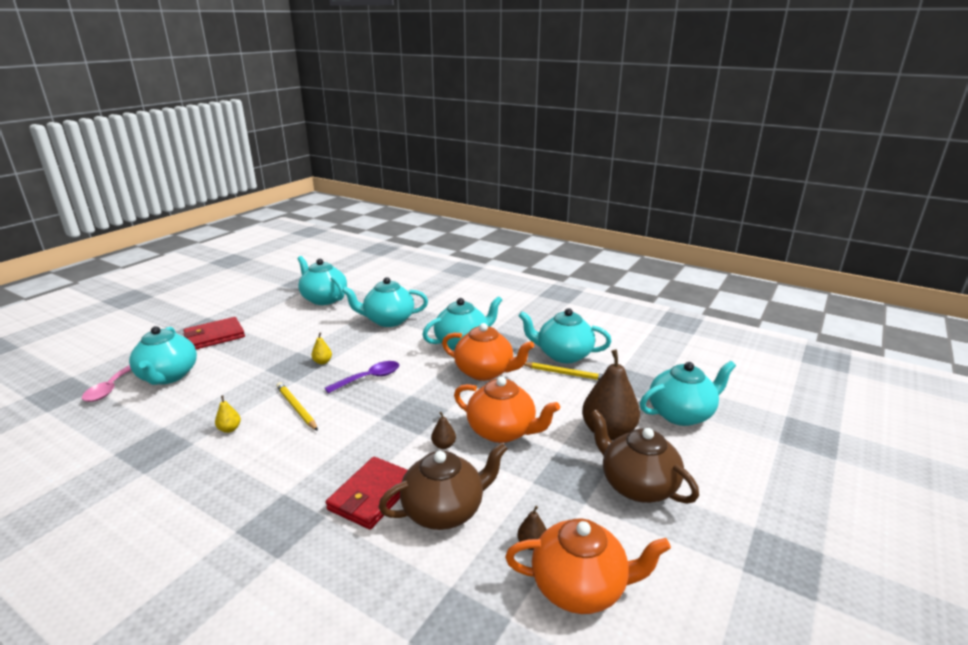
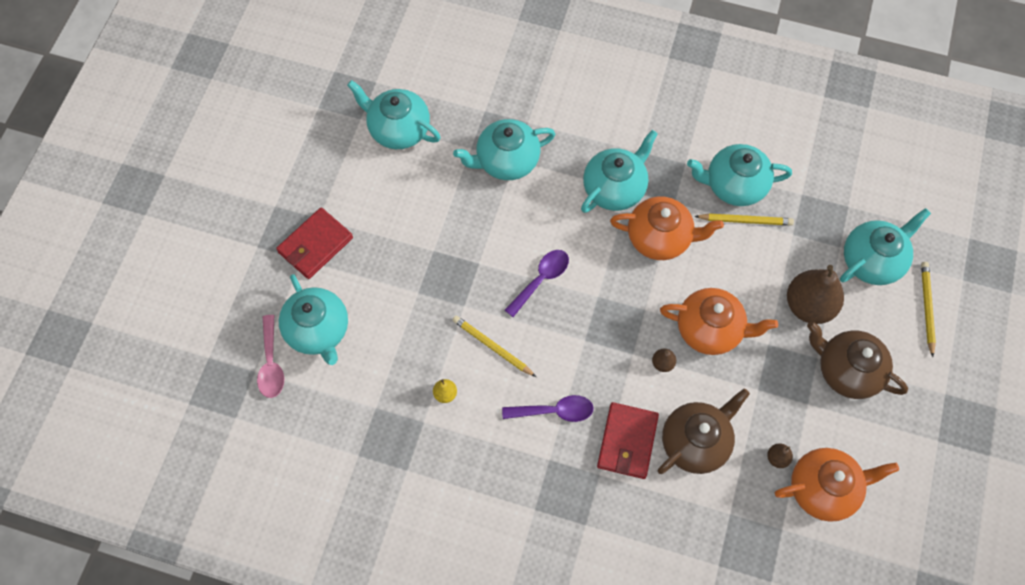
camera: 15 degrees left, 40 degrees up
yellow pear [311,333,332,364] -> none
none -> purple spoon [502,395,594,422]
none -> yellow pencil [921,262,936,357]

